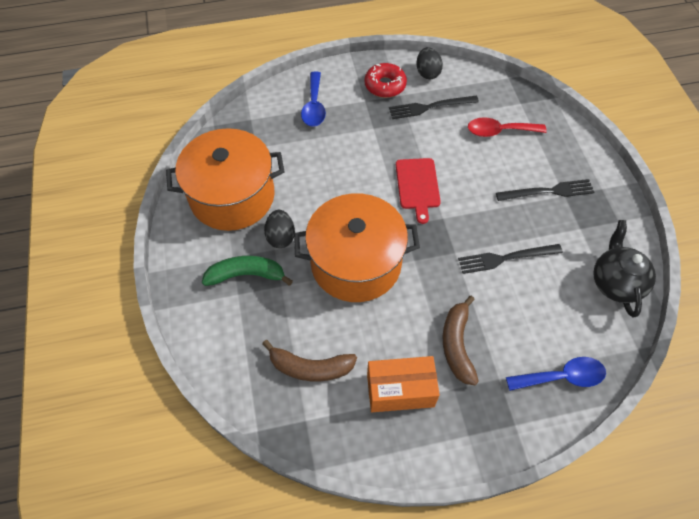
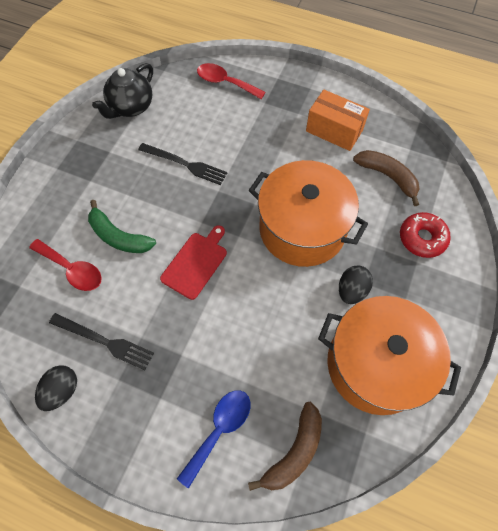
camera: 145 degrees left, 5 degrees up
green banana [202,256,293,286] -> green banana moved to [88,200,156,253]
red donut [364,63,407,98] -> red donut moved to [400,212,451,258]
brown banana [443,296,479,385] -> brown banana moved to [248,402,322,491]
black fork [496,179,595,201] -> none
blue spoon [506,357,606,391] -> red spoon [197,63,266,99]

